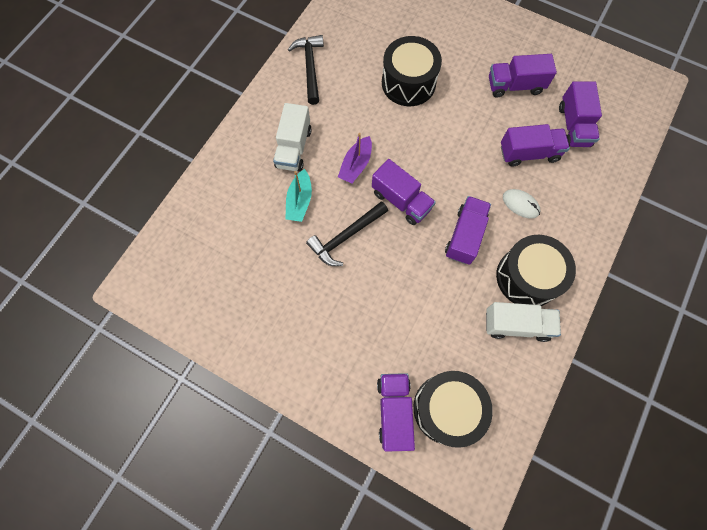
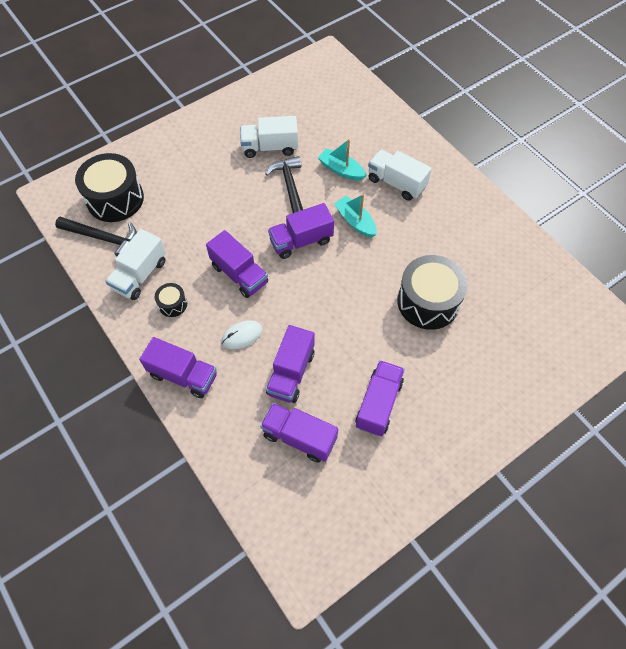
camera: 115 degrees right, 10 degrees down
black hammer [288,35,324,105] -> black hammer moved to [55,217,137,257]
purple boat [338,133,372,183] -> turquoise boat [334,194,377,238]
purple truck [377,373,415,452] -> purple truck moved to [139,337,217,398]
black drum [496,235,576,306] -> black drum [155,283,187,317], size x0.46
none -> white truck [240,116,298,158]

